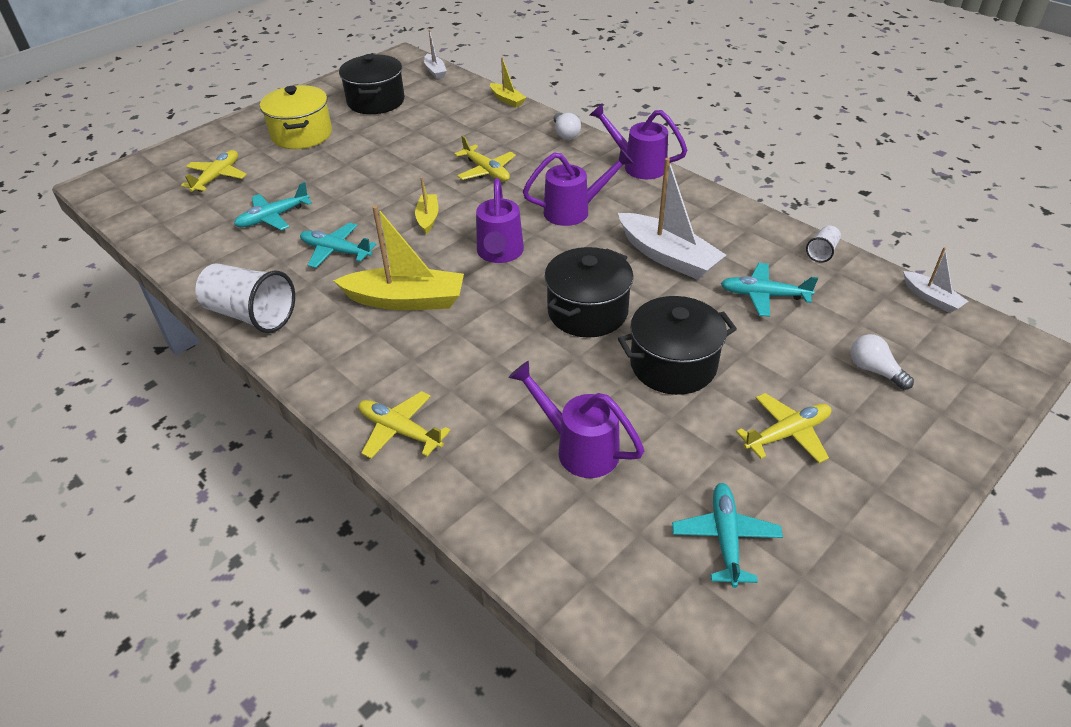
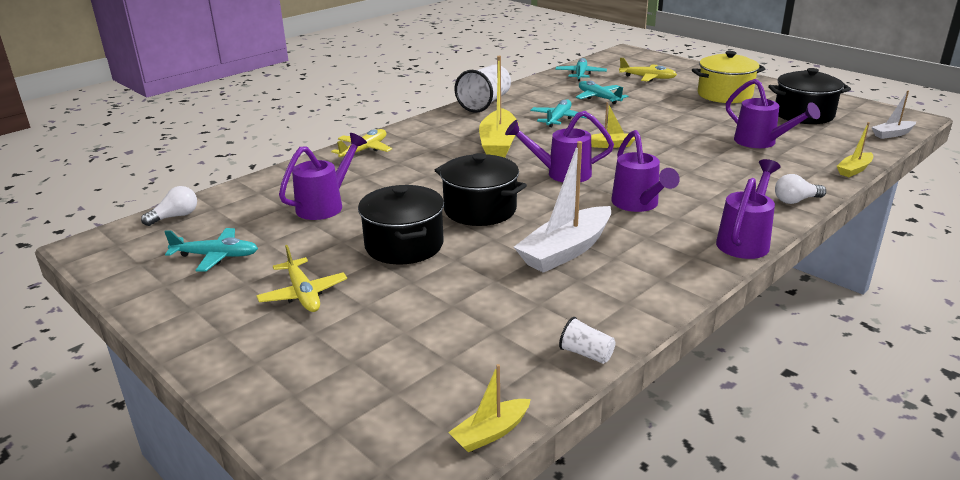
camera: 90 degrees right, 15 degrees down
yellow plane [454,136,516,181] -> none
turquoise plane [721,263,818,317] -> turquoise plane moved to [555,58,607,81]
white light bulb [851,334,914,390] -> white light bulb moved to [141,186,197,226]
white boat [903,247,968,313] -> yellow boat [448,364,531,452]
none -> purple watering can [726,79,820,148]

